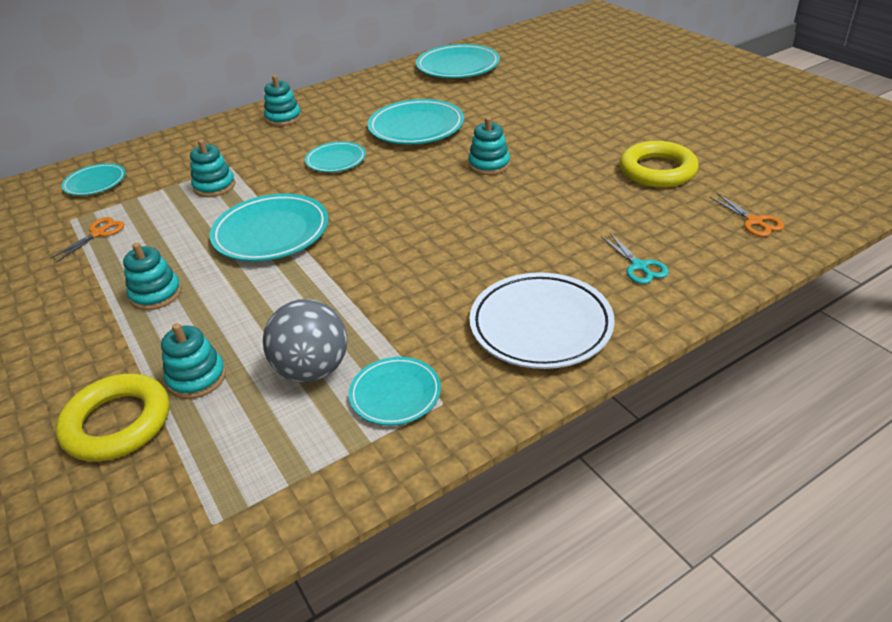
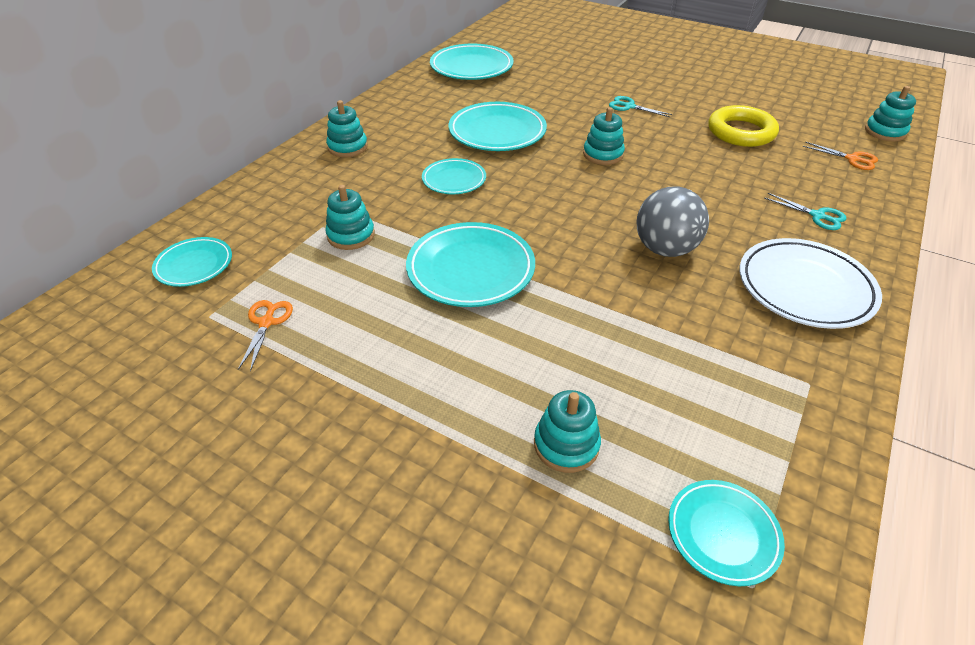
camera: 30 degrees left, 5 degrees up
yellow ring [55,374,169,462] -> none
turquoise stacking toy [123,243,182,310] -> turquoise stacking toy moved to [865,86,916,141]
grey ball [263,299,347,383] -> grey ball moved to [637,187,709,257]
turquoise plate [349,357,441,425] -> turquoise plate moved to [668,480,785,586]
none -> turquoise scissors [609,96,672,117]

